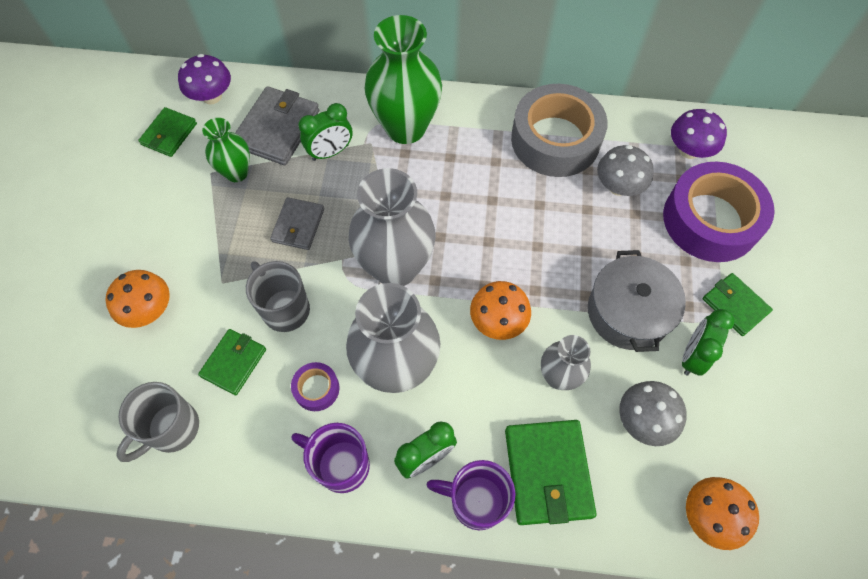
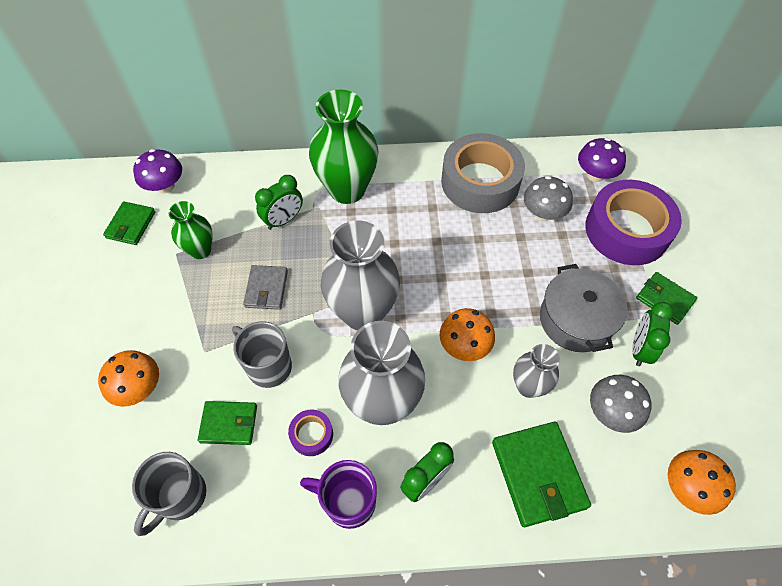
camera: 10 degrees left, 5 degrees down
green wallet [198,329,266,395] -> green wallet turned 75 degrees clockwise [198,401,257,445]
grey wallet [235,86,319,165] -> none
purple mug [426,460,515,530] -> none

